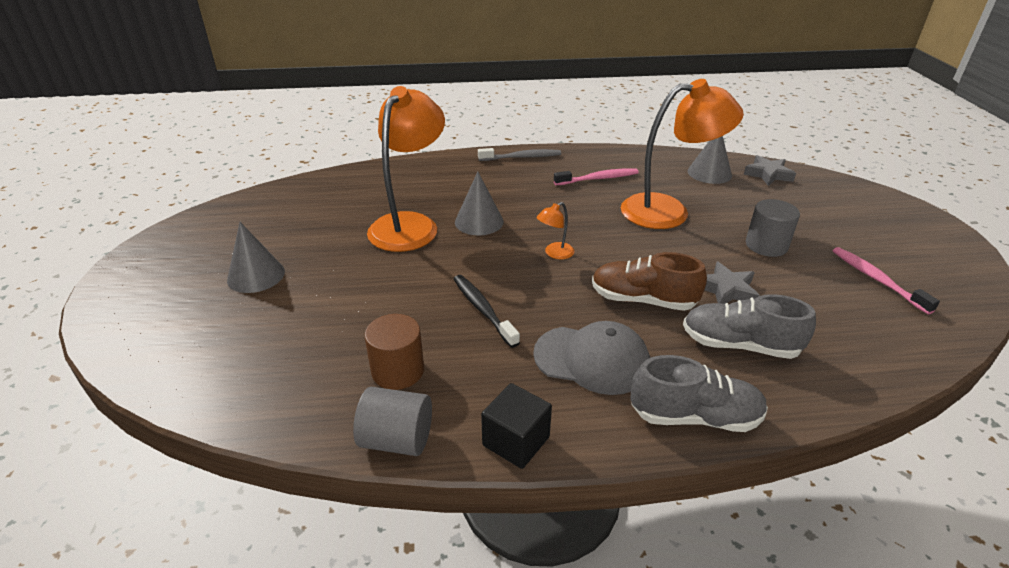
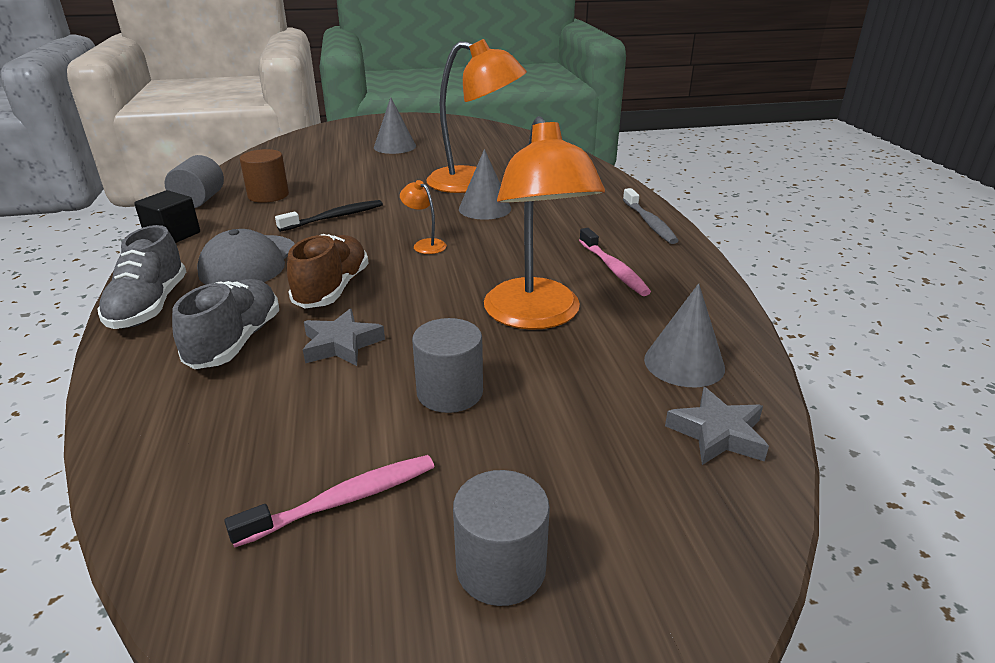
camera: 85 degrees right, 5 degrees down
none -> grey cylinder [453,470,550,606]

